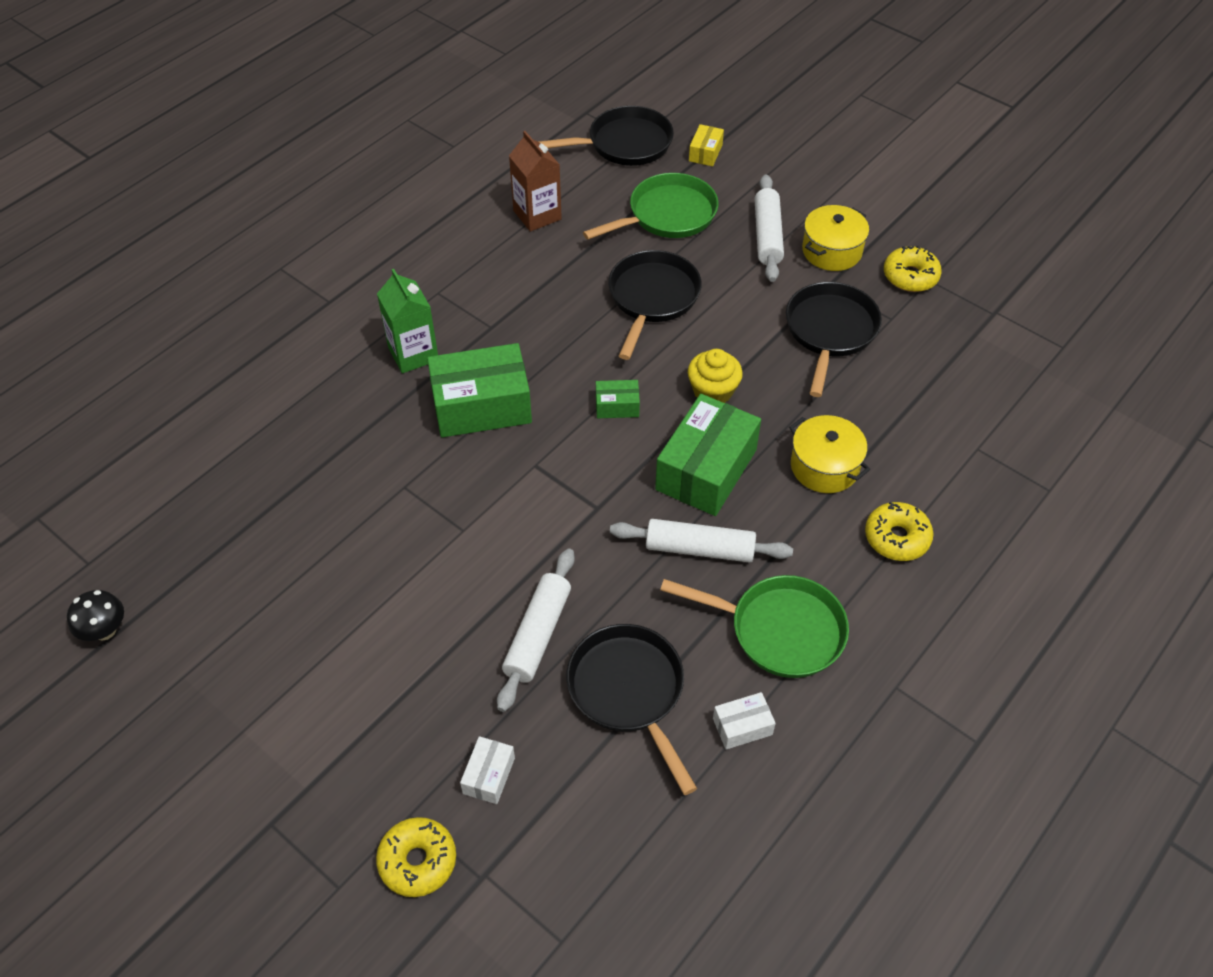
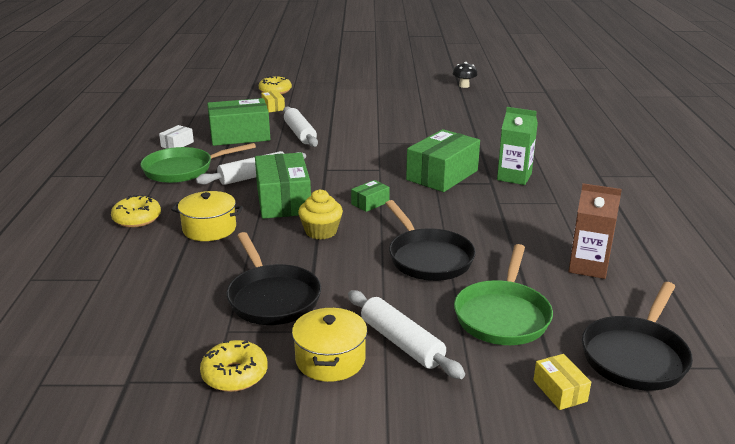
camera: 140 degrees right, 25 degrees down
white box [460,736,515,804] -> yellow box [261,91,285,112]
black pan [566,624,697,795] -> green box [207,98,270,146]

